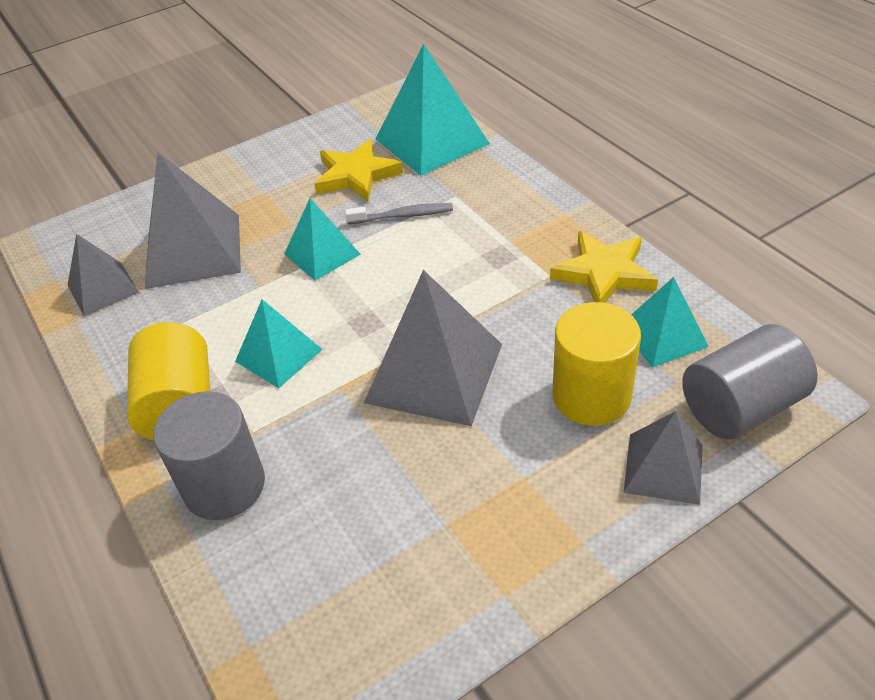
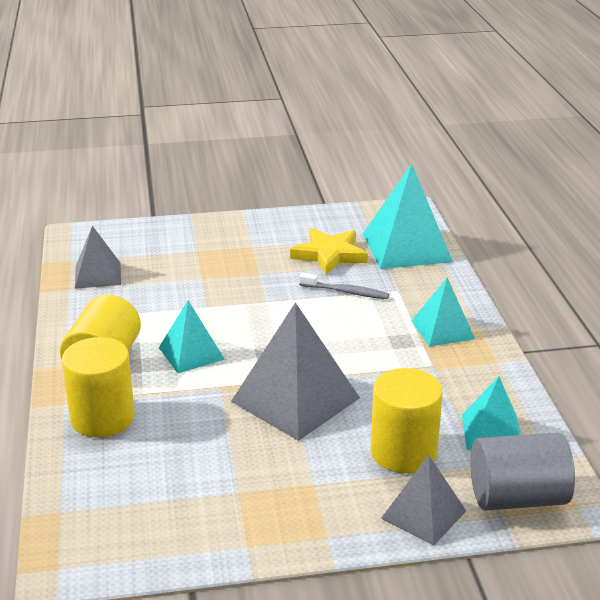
camera: 20 degrees right, 15 degrees down
grey pyramid [144,152,241,289] -> none
grey cylinder [153,391,265,520] -> yellow cylinder [61,337,135,437]
turquoise pyramid [284,198,361,281] -> turquoise pyramid moved to [411,277,475,347]
yellow star [550,231,658,303] -> none

